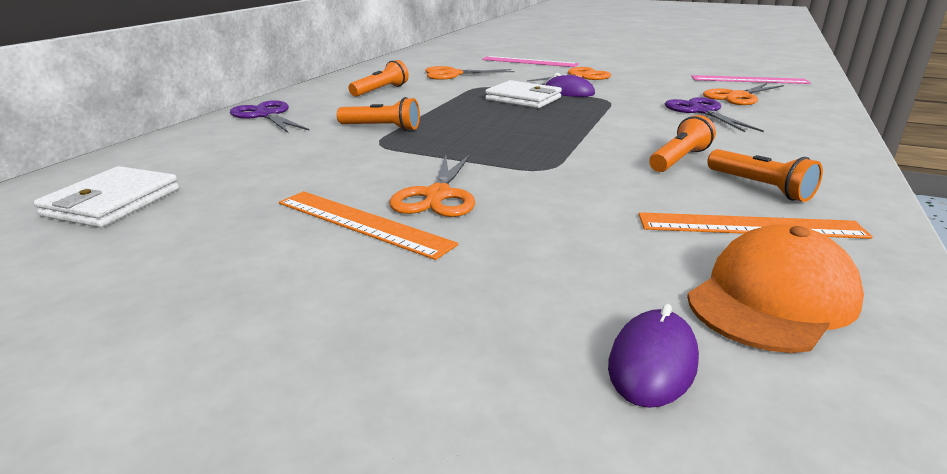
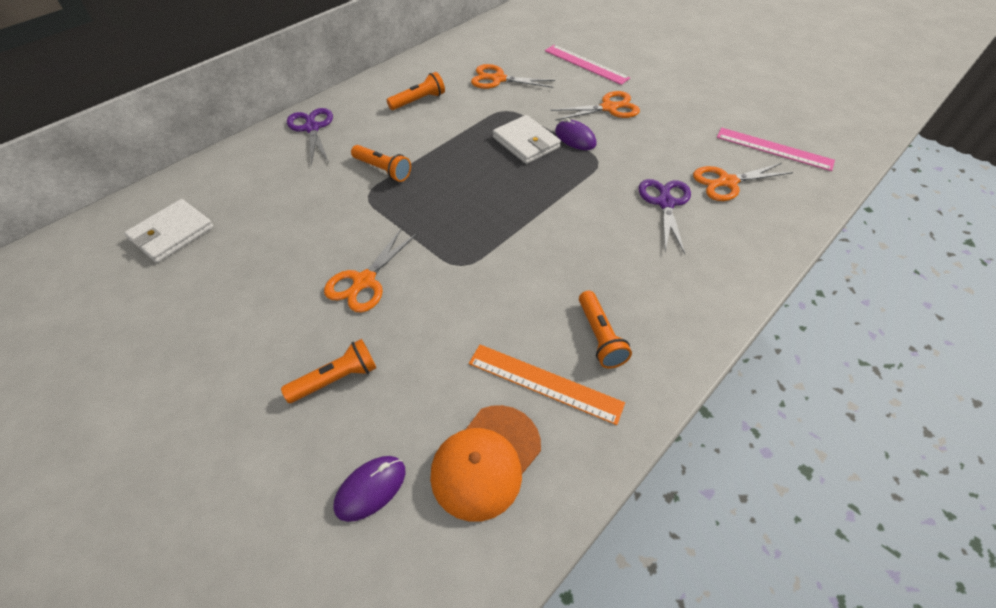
camera: 20 degrees right, 25 degrees up
orange ruler [279,191,458,260] -> none
orange flashlight [649,115,716,172] -> orange flashlight moved to [281,339,376,403]
orange cap [687,224,864,353] -> orange cap turned 150 degrees clockwise [430,405,541,522]

